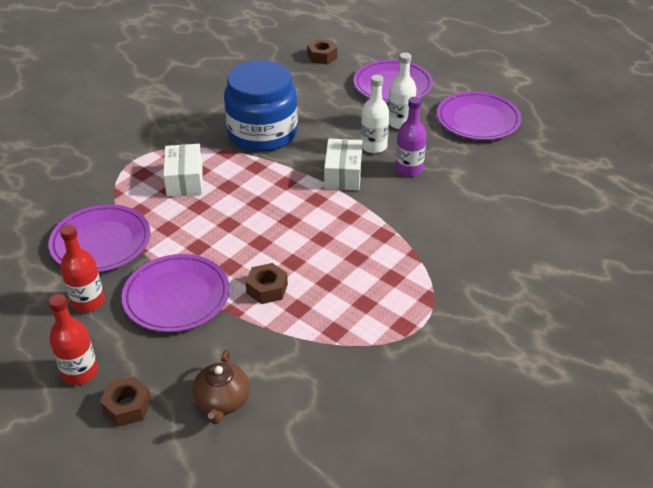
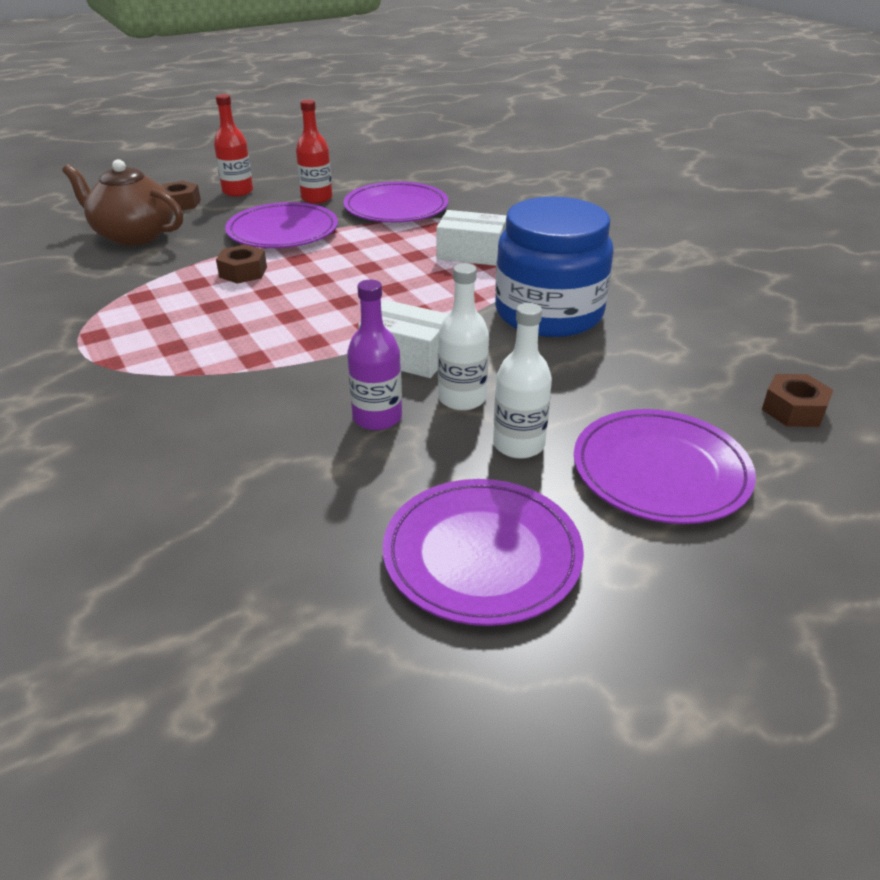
camera: 110 degrees right, 5 degrees down
brown teapot [192,350,250,424] -> brown teapot [62,159,183,246], size x1.58

